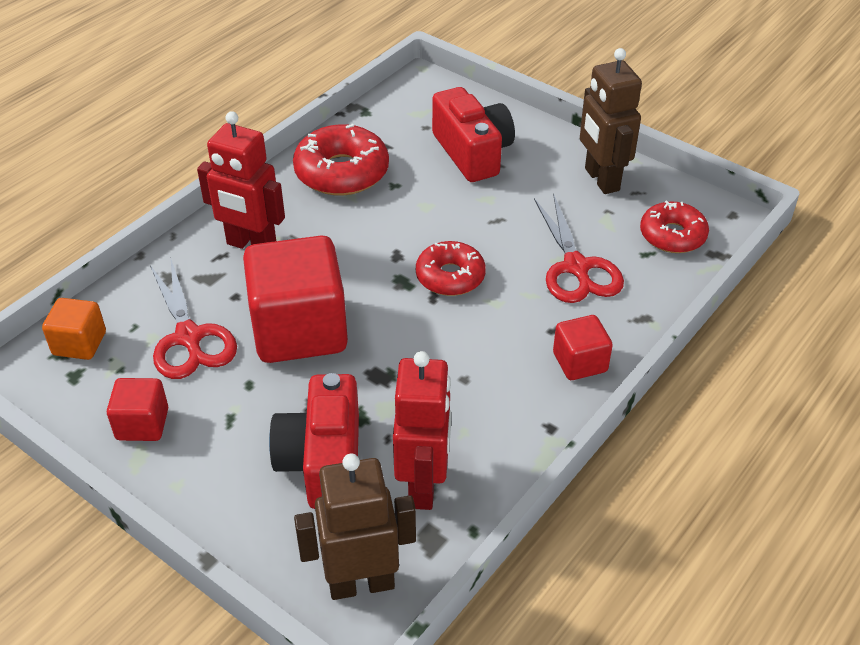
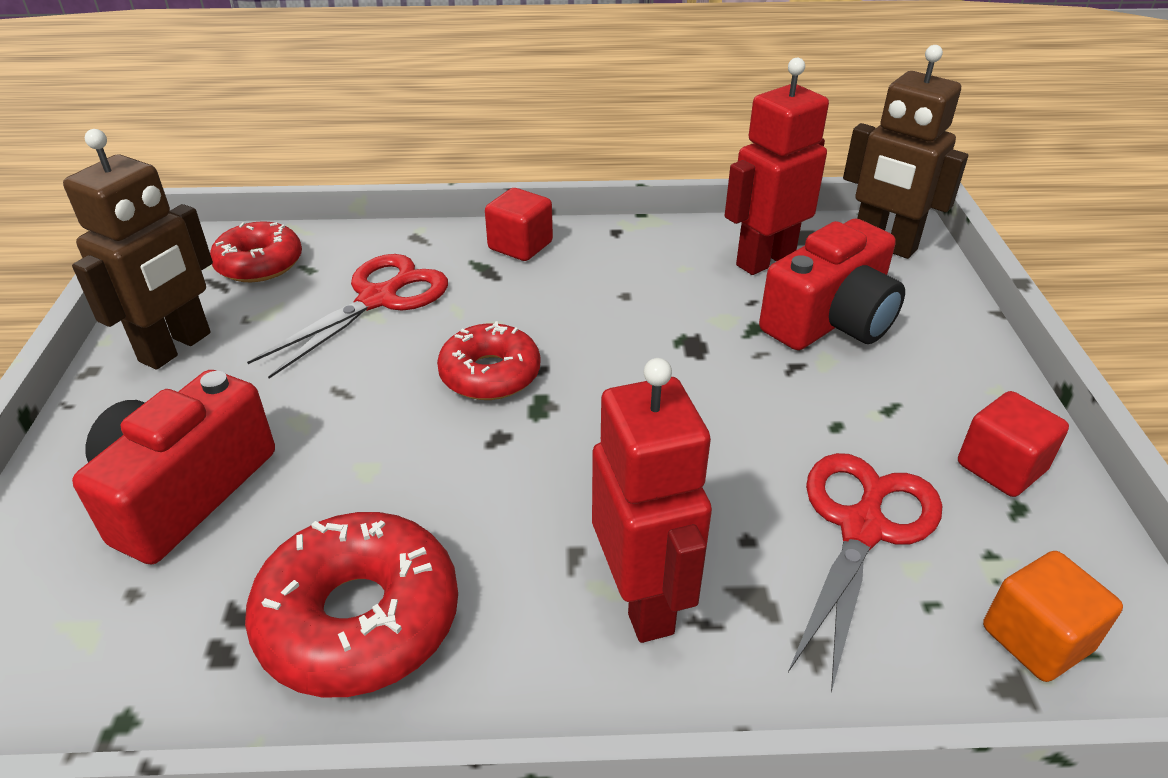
camera: 130 degrees left, 5 degrees down
red cube [243,236,348,363] -> none

